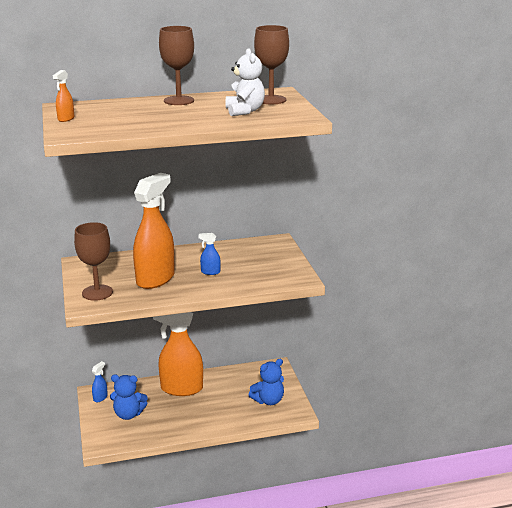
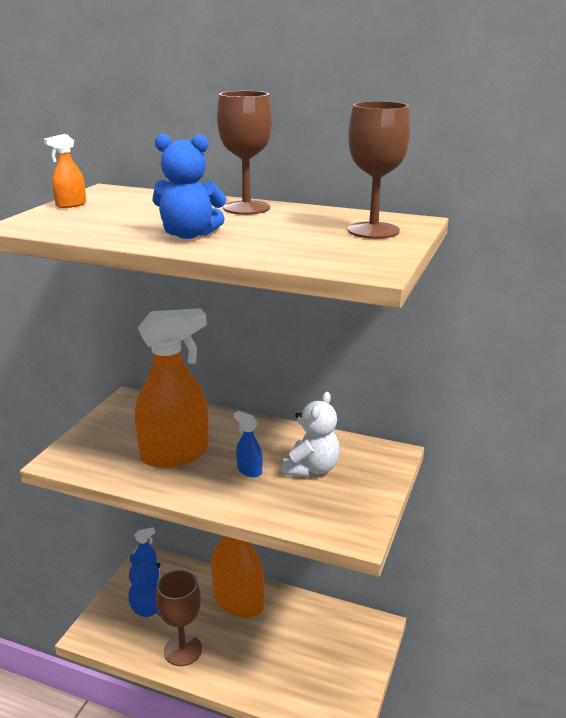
camera: 35 degrees right, 0 degrees up
brown goblet [74,222,113,301] -> brown goblet moved to [156,570,202,666]
white teddy bear [226,48,265,116] -> white teddy bear moved to [282,392,340,477]
blue teddy bear [249,359,284,405] -> blue teddy bear moved to [152,134,226,239]

